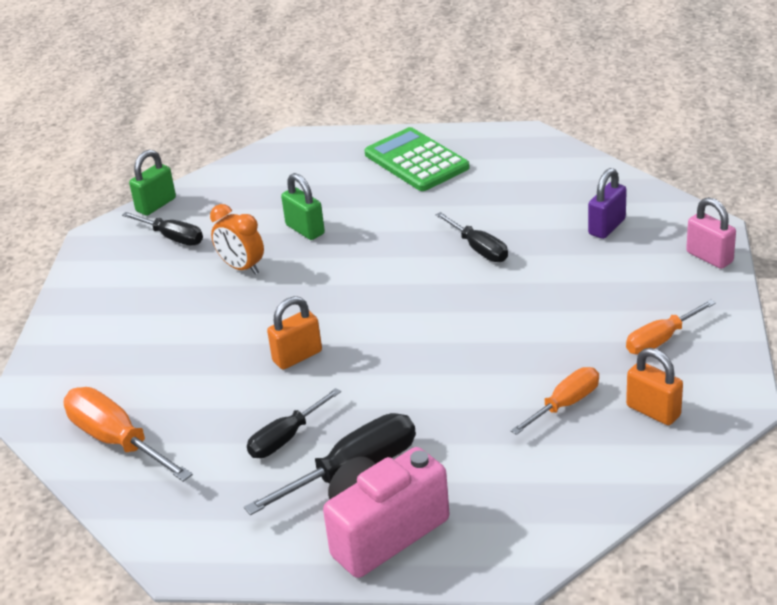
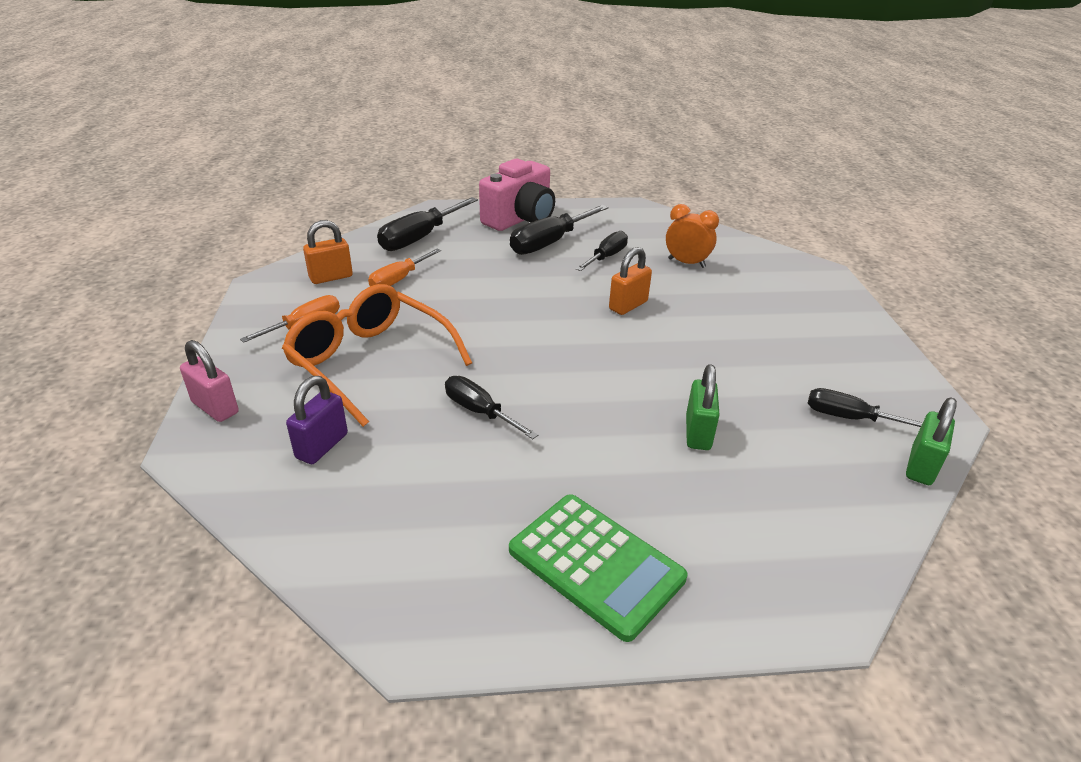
camera: 165 degrees right, 0 degrees up
orange screwdriver [64,387,193,482] -> none
orange clock [210,204,264,275] -> orange clock moved to [666,204,719,268]
green padlock [281,173,325,240] -> green padlock turned 60 degrees clockwise [686,364,720,450]
orange padlock [626,348,683,425] -> orange padlock turned 60 degrees counterclockwise [303,220,353,284]
none -> orange glasses [282,284,472,427]
none -> black screwdriver [377,197,478,251]

